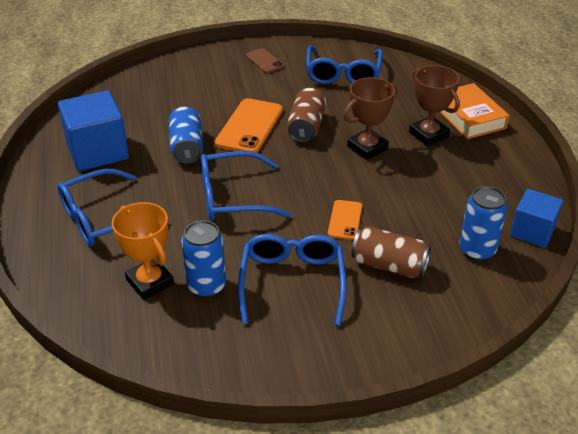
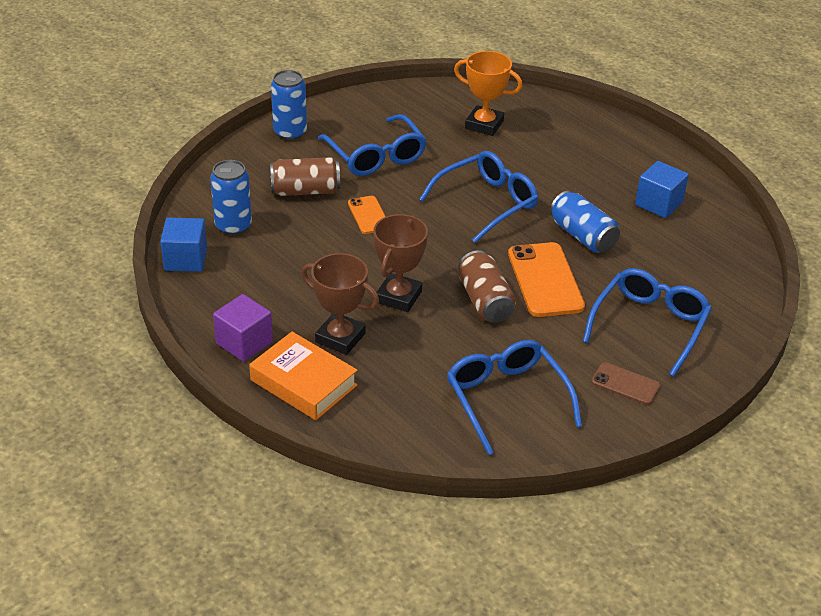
camera: 150 degrees right, 0 degrees up
blue glasses [57,169,169,246] -> blue glasses moved to [583,268,712,377]
blue cube [58,90,129,171] -> blue cube [635,161,689,218], size x0.63
blue can [182,220,226,298] -> blue can moved to [271,70,307,140]
none -> purple cube [213,294,273,362]

